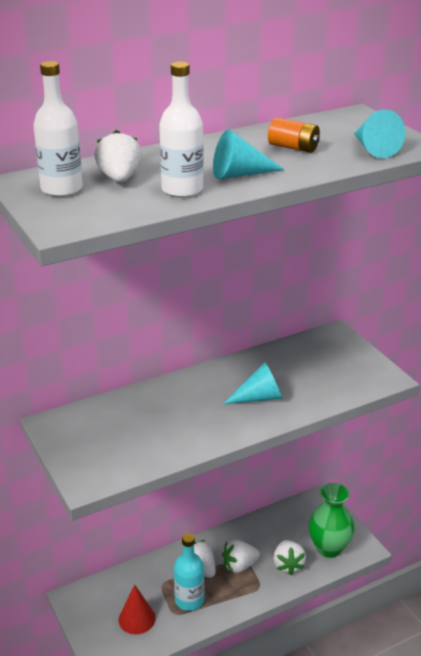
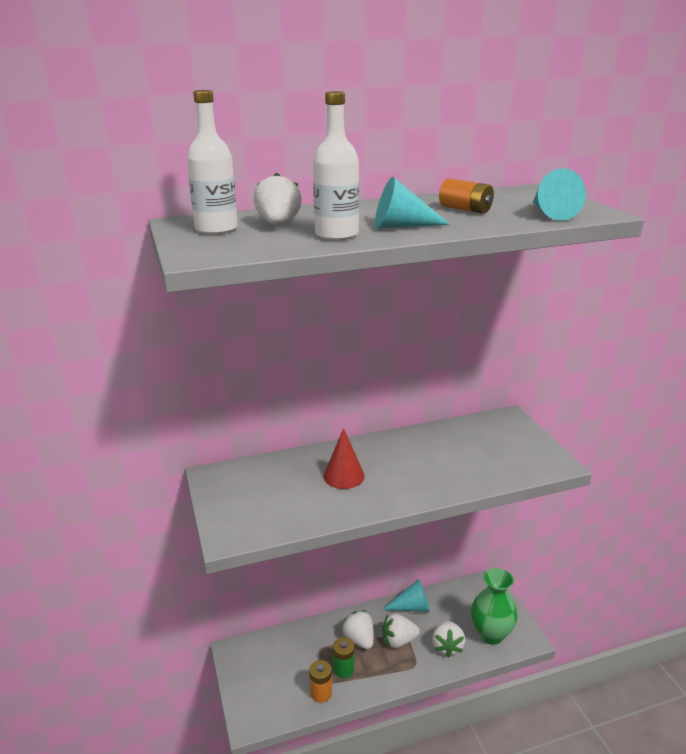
camera: 10 degrees right, 5 degrees down
red cone [119,585,156,634] -> red cone moved to [323,428,365,489]
turquoise bottle [174,533,204,611] -> green battery [333,637,354,678]
turquoise cone [223,362,282,404] -> turquoise cone moved to [382,579,430,612]
none -> orange battery [309,660,332,703]

